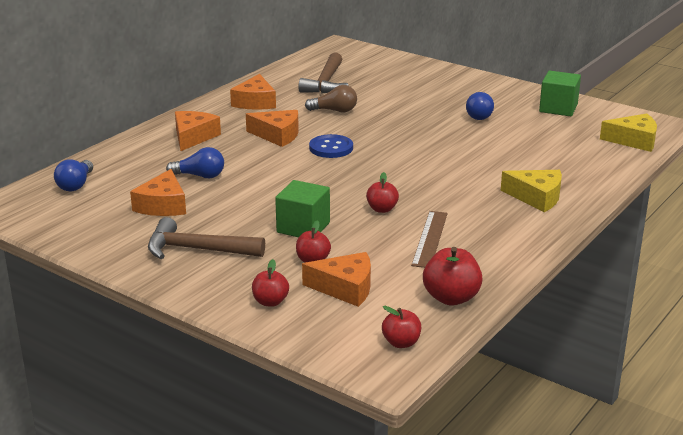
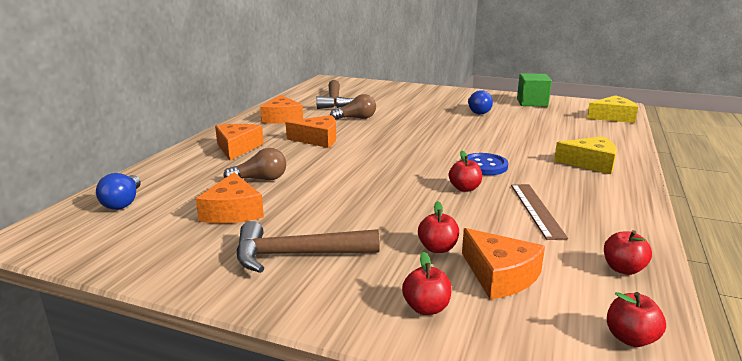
camera: 15 degrees left, 5 degrees down
blue light bulb [166,147,224,179] -> brown light bulb [223,148,286,180]
green cube [275,180,330,237] -> none
orange cheese [302,252,371,307] -> orange cheese turned 60 degrees clockwise [462,228,545,299]
blue button [309,134,353,158] -> blue button moved to [467,153,508,175]
red apple [423,247,483,305] -> red apple [604,230,652,275], size x0.63

